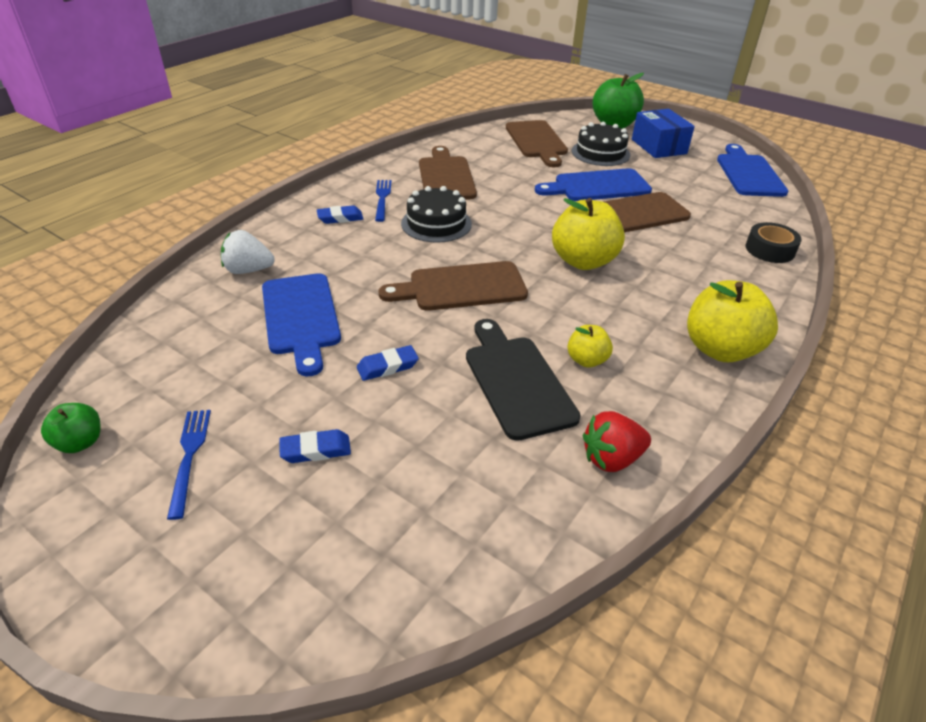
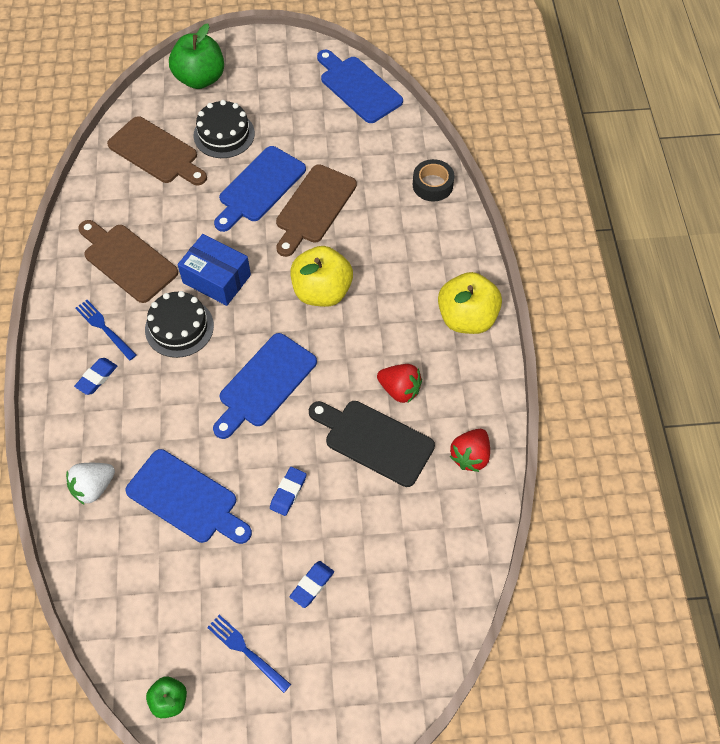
camera: 40 degrees left, 20 degrees up
brown cutting board [378,261,528,311] -> blue cutting board [213,333,317,439]
yellow apple [567,325,613,368] -> red strawberry [377,364,422,403]
blue box [632,109,695,158] -> blue box moved to [177,234,251,306]

